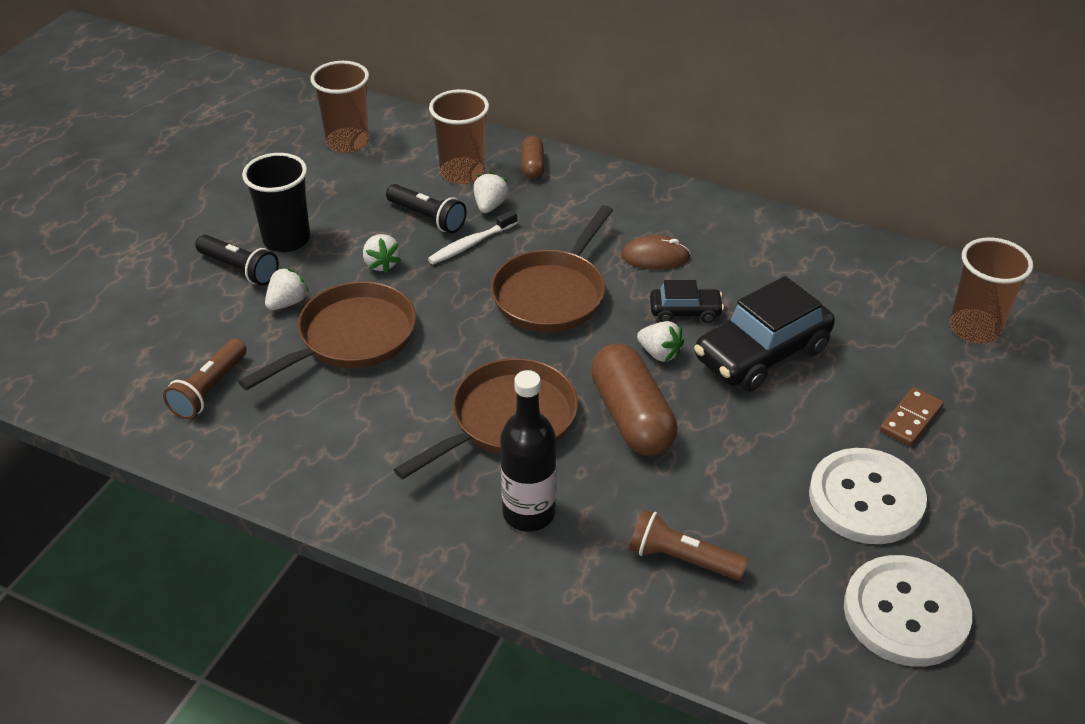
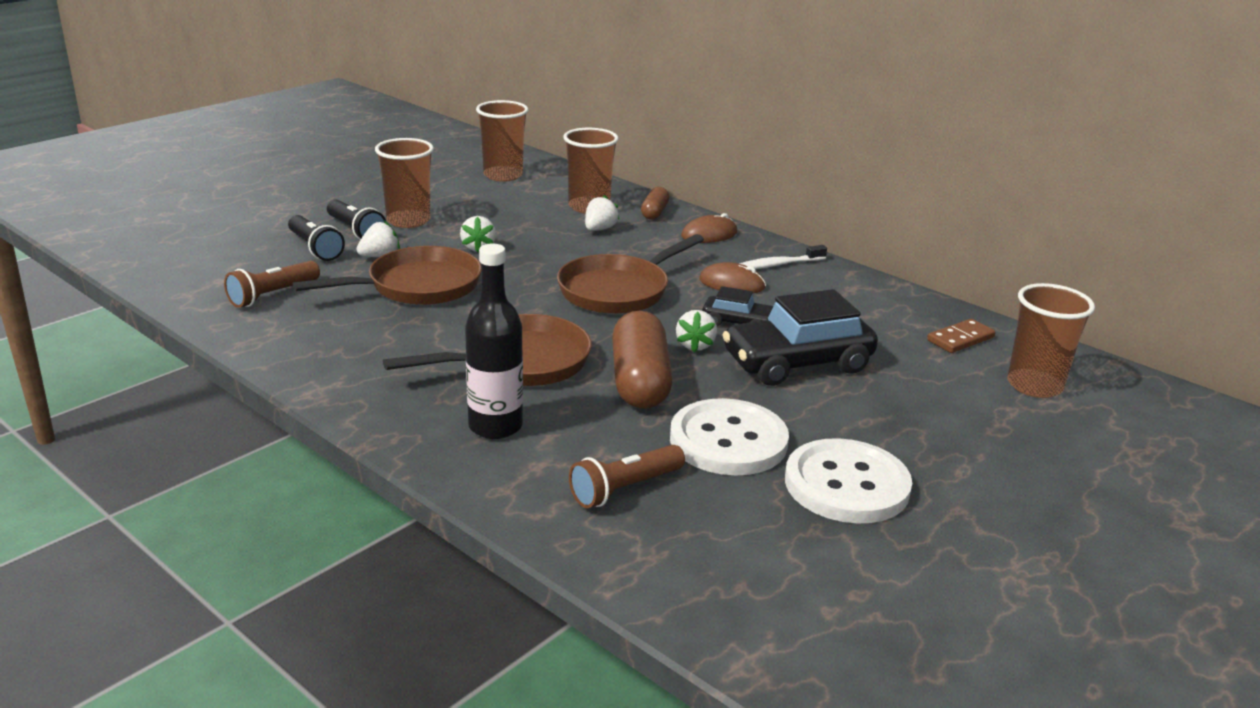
camera: 15 degrees right, 15 degrees down
black cup [242,153,310,252] -> brown cup [375,138,434,228]
black flashlight [386,184,467,233] -> black flashlight moved to [288,215,345,261]
white toothbrush [428,210,517,264] -> white toothbrush moved to [739,245,827,269]
brown flashlight [629,510,748,581] -> brown flashlight turned 75 degrees counterclockwise [569,445,685,508]
white strawberry [637,321,684,362] -> white strawberry turned 45 degrees clockwise [676,310,717,353]
white button [844,555,972,667] -> white button moved to [670,398,789,475]
brown domino [880,387,944,446] -> brown domino moved to [927,319,996,353]
none -> brown mouse [681,213,737,243]

